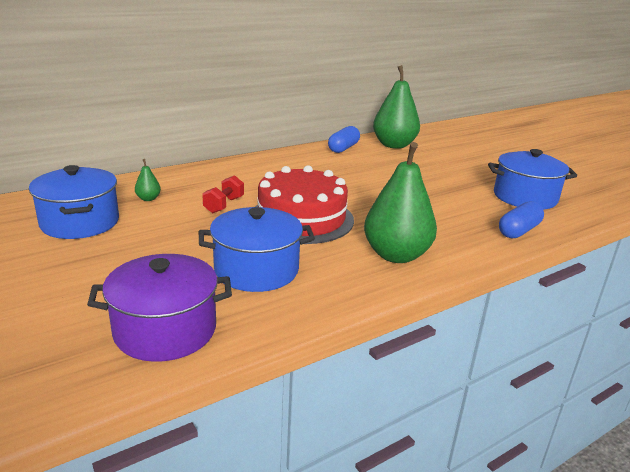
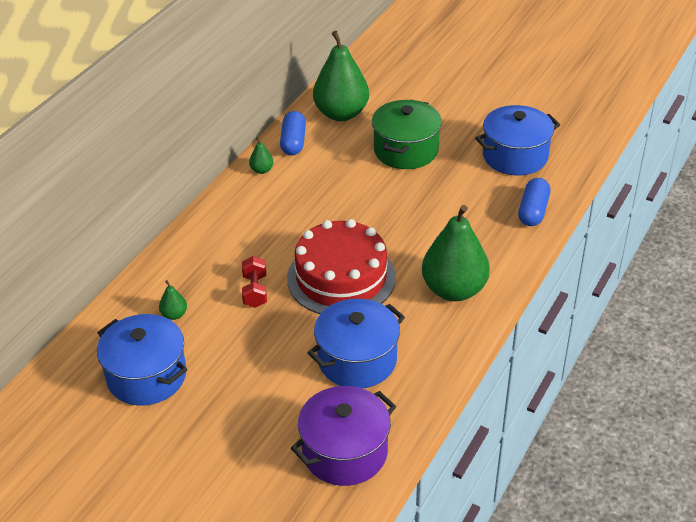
camera: 25 degrees left, 15 degrees up
none -> green pear [249,137,273,174]
none -> green pot [372,99,442,169]

